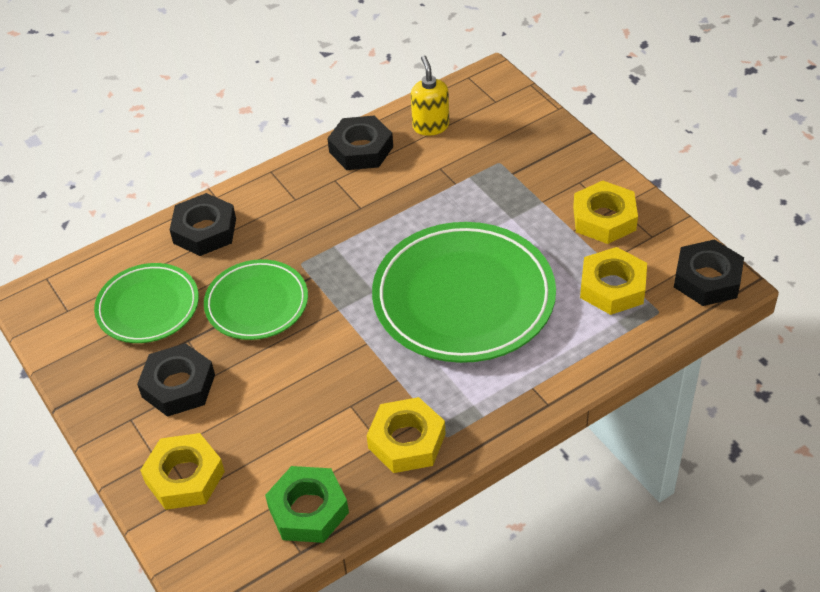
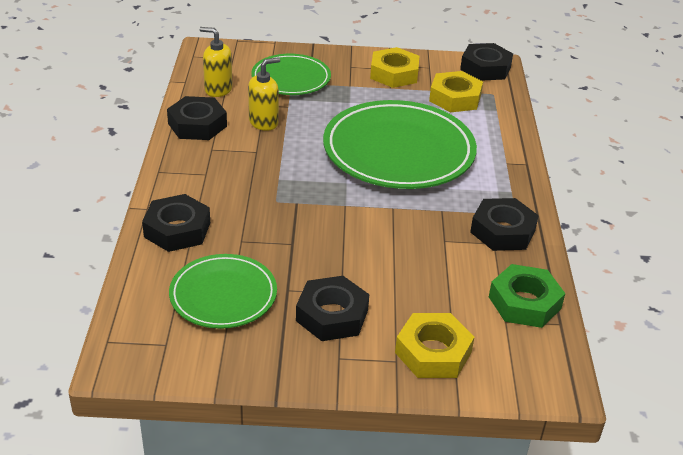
camera: 60 degrees left, 10 degrees down
green plate [204,259,308,340] -> green plate moved to [251,54,331,95]
yellow nut [367,397,446,473] -> black nut [470,198,539,251]
none -> yellow soap dispenser [248,57,280,131]

